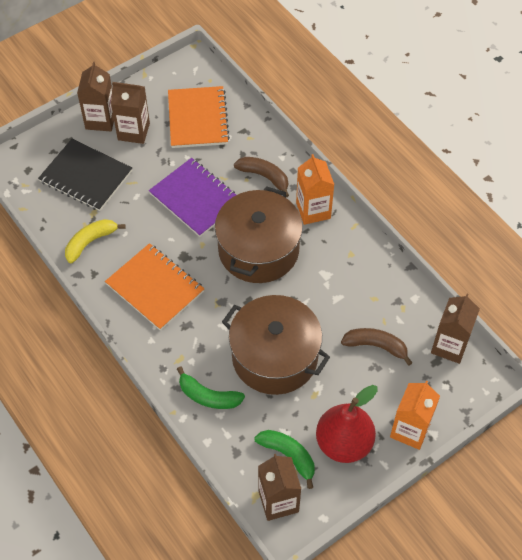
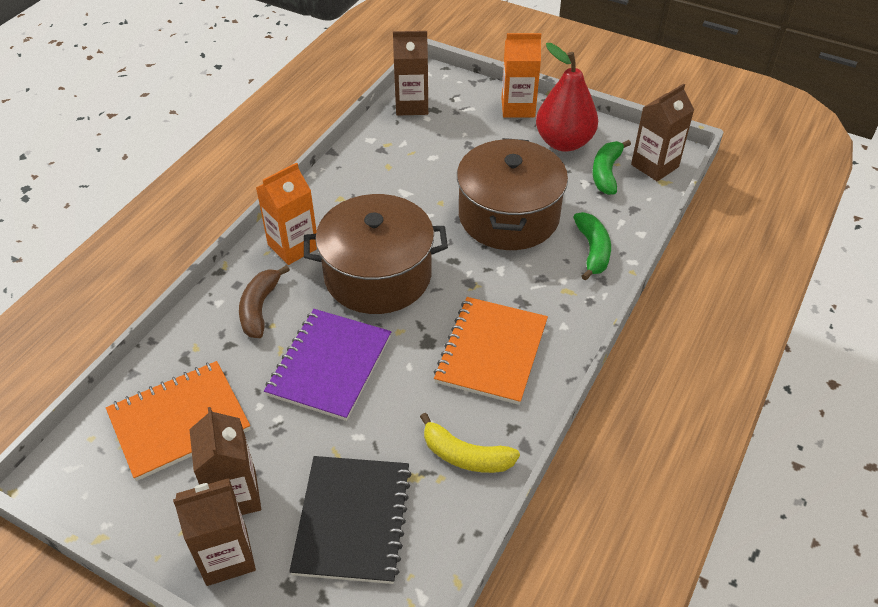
camera: 115 degrees left, 10 degrees down
brown banana [341,328,413,366] -> none

